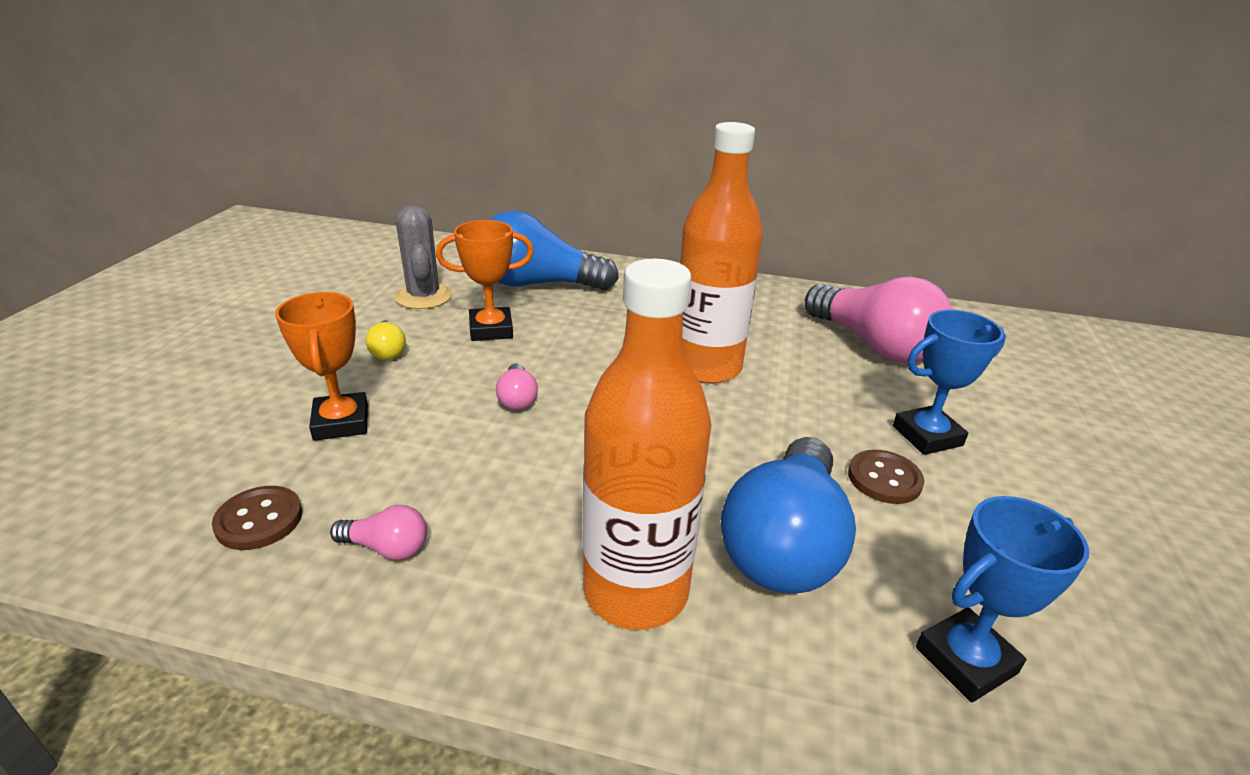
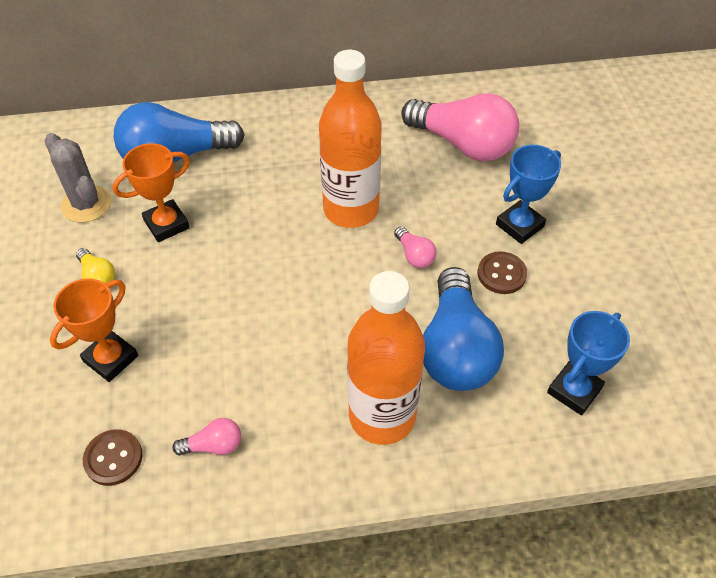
camera: 20 degrees left, 20 degrees up
orange trophy [275,292,368,441] -> orange trophy turned 75 degrees clockwise [50,278,138,382]
pink light bulb [496,363,538,410] -> pink light bulb moved to [394,226,436,268]

